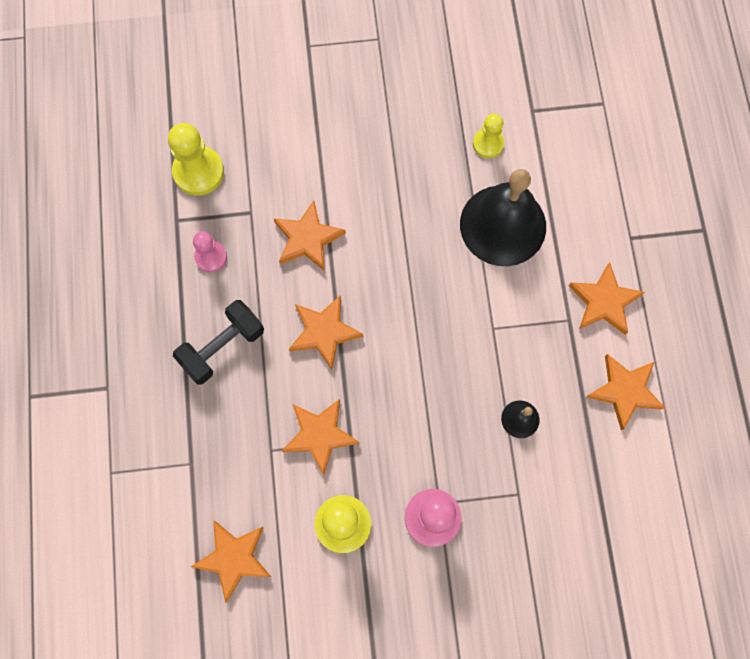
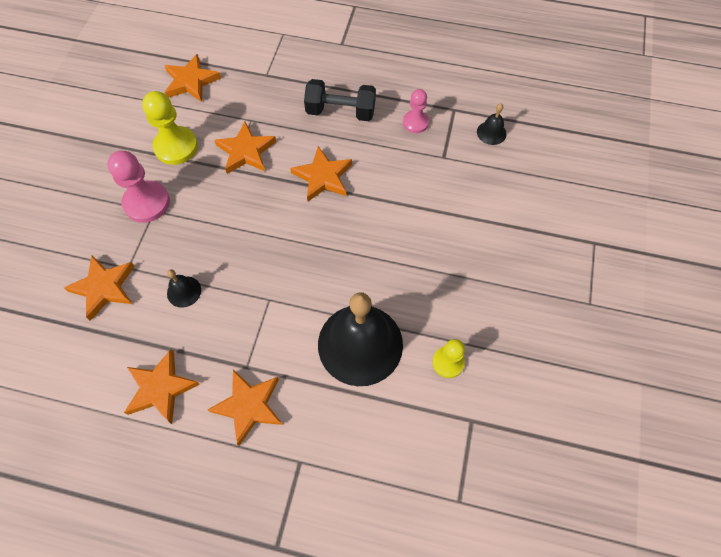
camera: 110 degrees right, 10 degrees down
yellow pawn [168,123,224,196] -> black bell [477,103,507,145]
black dumbbell [173,300,264,385] -> black dumbbell turned 60 degrees counterclockwise [304,79,376,121]
orange star [274,201,346,270] -> orange star moved to [64,255,135,321]

